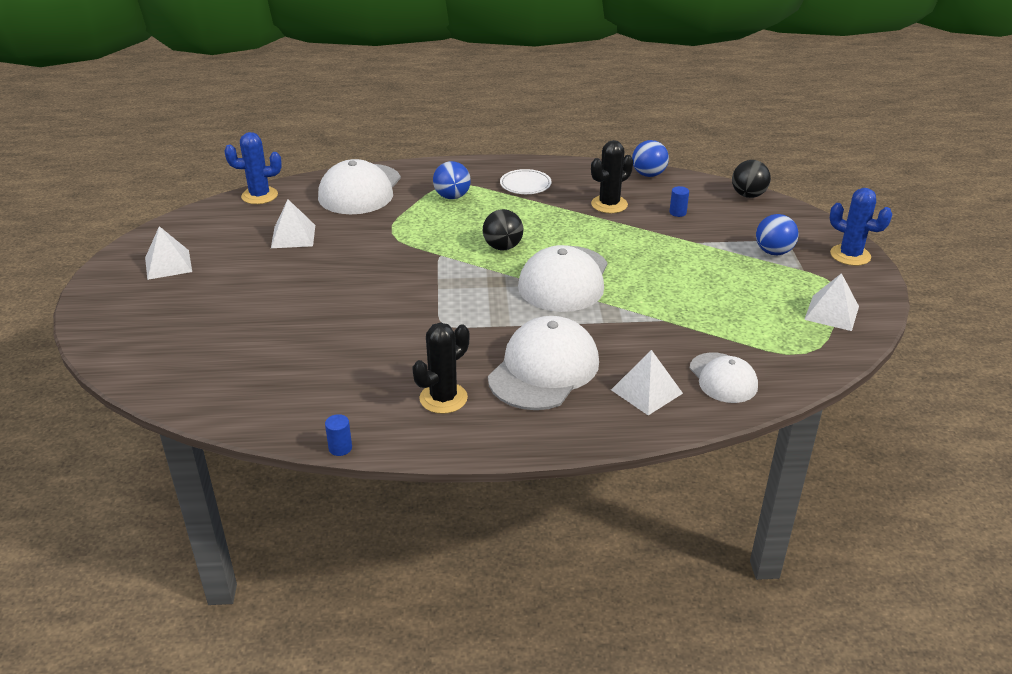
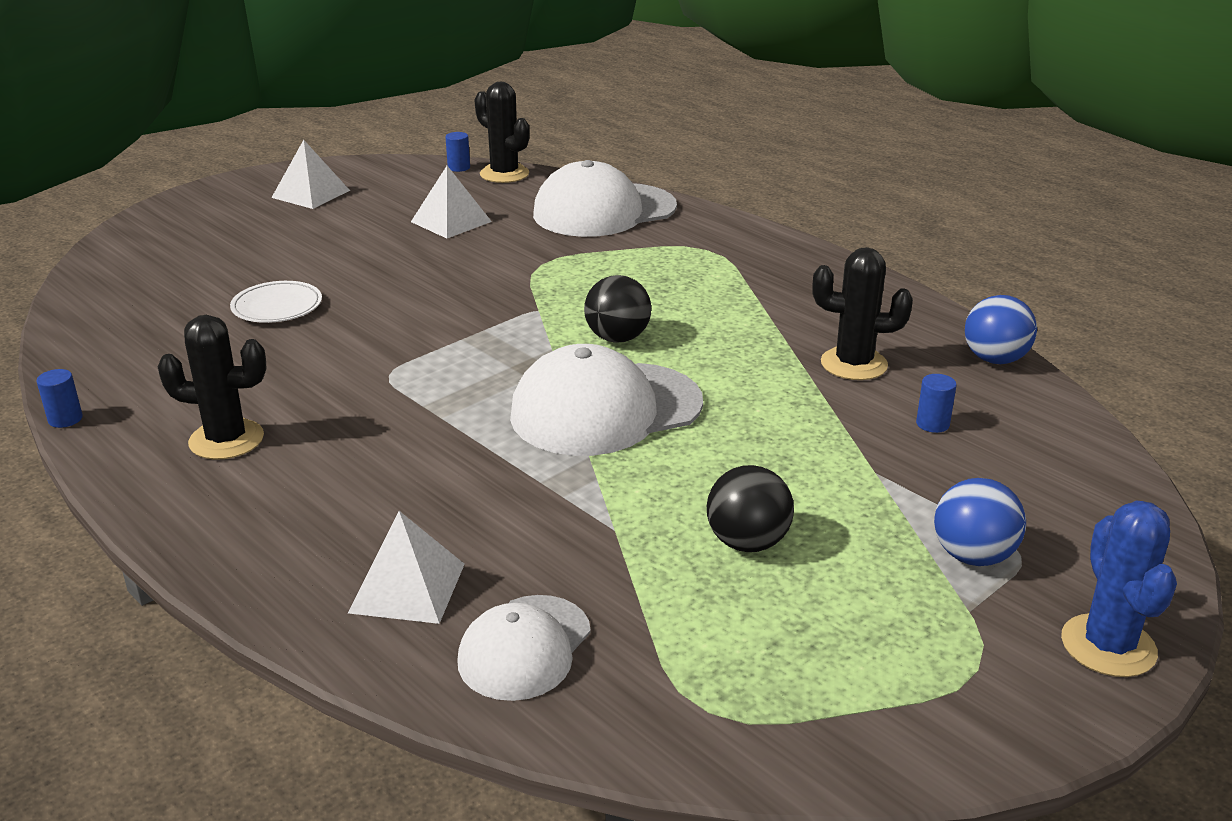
camera: 50 degrees right, 5 degrees down
blue cactus [224,132,282,204] -> black cactus [474,81,530,183]
blue ball [433,161,471,199] -> none
white cap [488,316,599,410] -> none
white plate [500,169,552,194] -> white plate moved to [230,281,322,323]
black ball [732,160,771,198] -> black ball moved to [707,465,794,552]
white pyramid [804,273,859,331] -> none
none -> blue cylinder [445,132,470,172]

